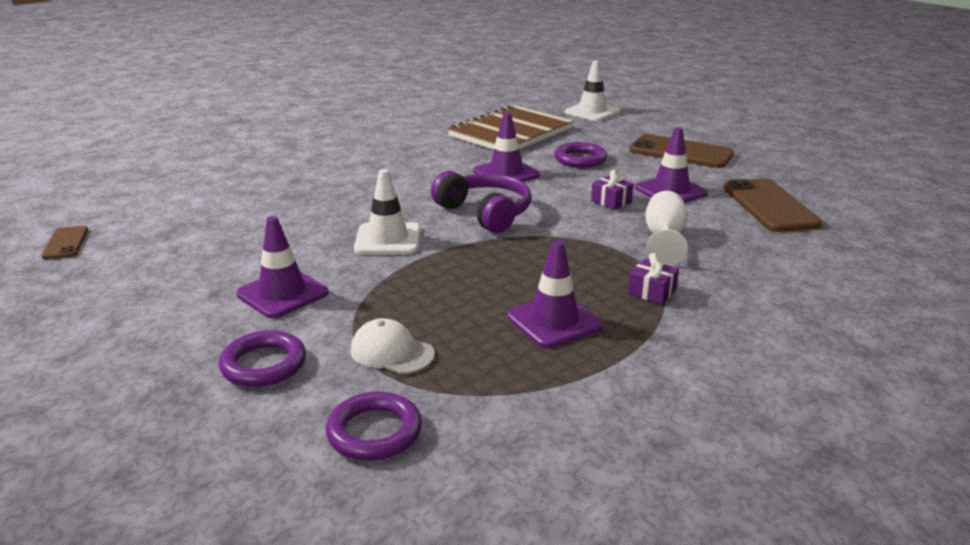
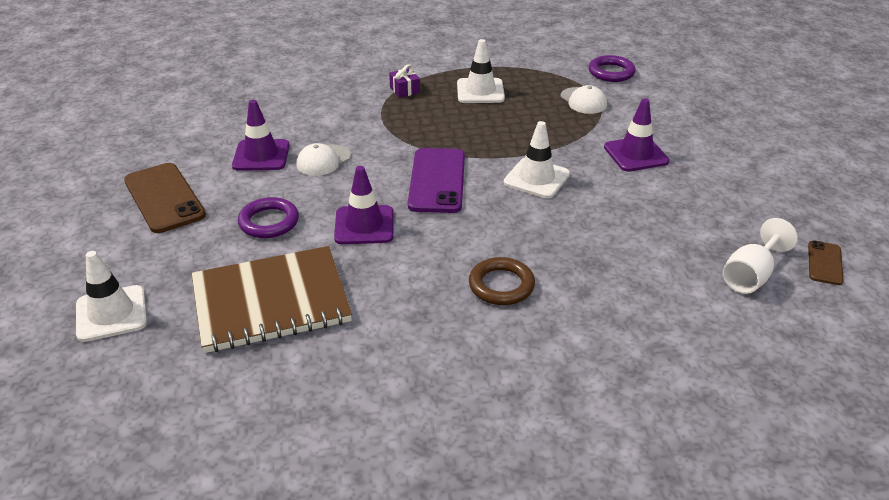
camera: 150 degrees left, 10 degrees up
purple ring [219,330,306,387] -> none
purple headphones [431,171,531,233] -> purple phone [408,148,465,213]
purple traffic cone [507,240,603,348] -> white traffic cone [457,39,505,103]
purple gift [591,170,634,210] -> white cap [297,143,351,176]
white goblet [645,191,688,266] -> white goblet moved to [723,218,798,294]
brown phone [723,178,823,232] -> none
none -> brown ring [469,257,535,305]

